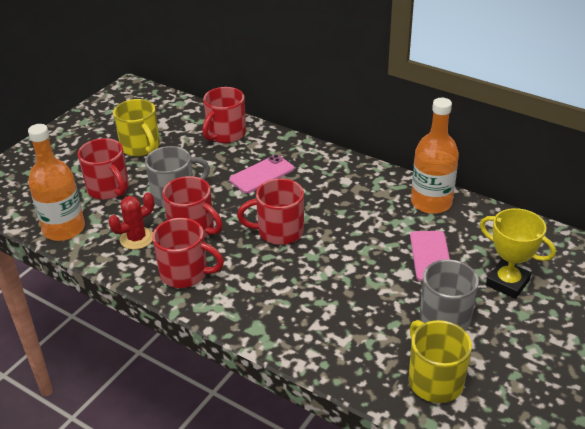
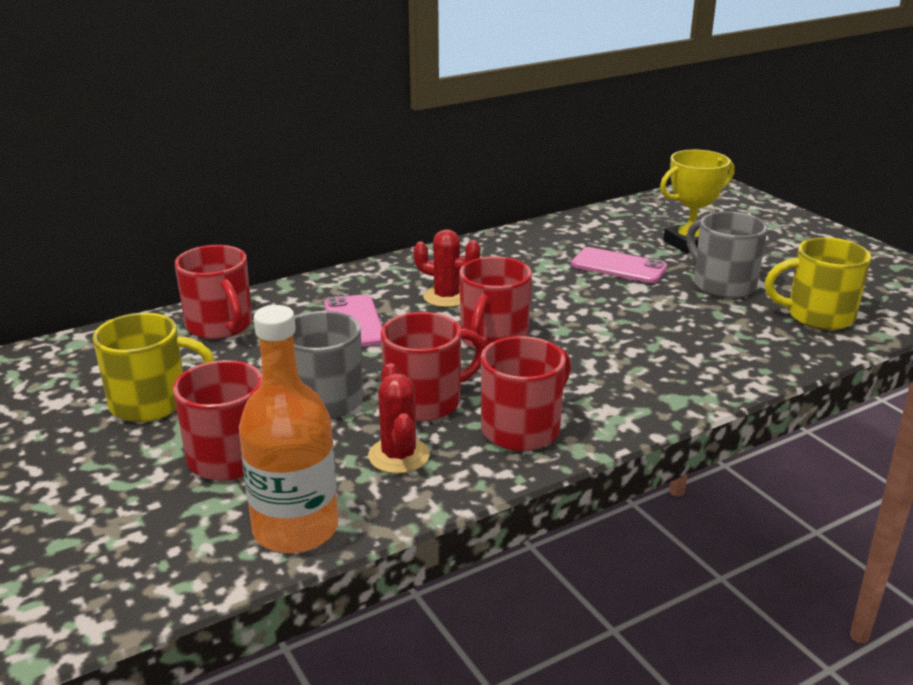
camera: 65 degrees left, 10 degrees down
orange bottle [411,98,459,214] -> none
none -> red cactus [413,229,480,307]

